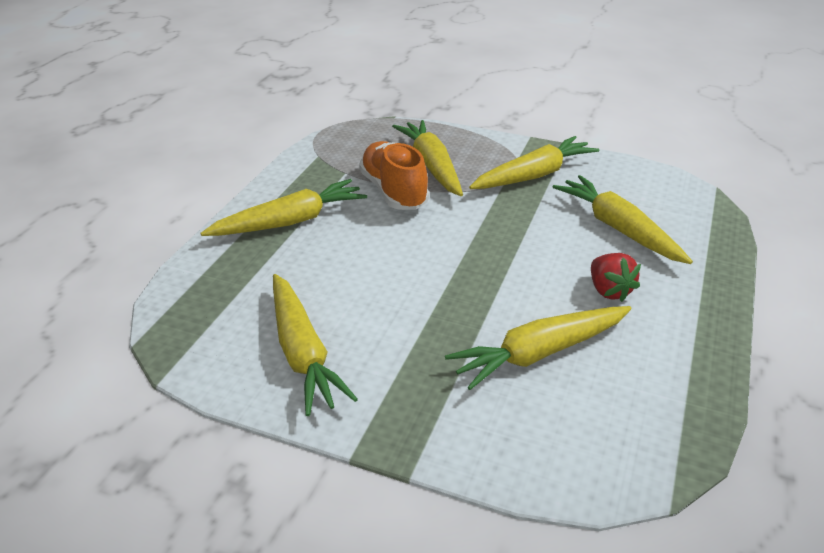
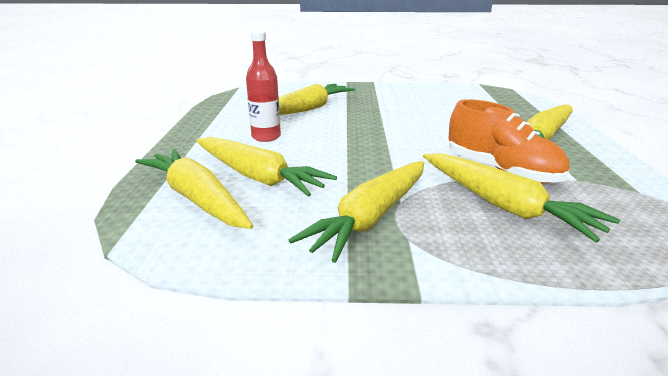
camera: 160 degrees right, 10 degrees down
yellow carrot [273,274,358,416] -> yellow carrot moved to [135,149,253,229]
red strawberry [591,253,641,302] -> red bottle [246,31,281,142]

